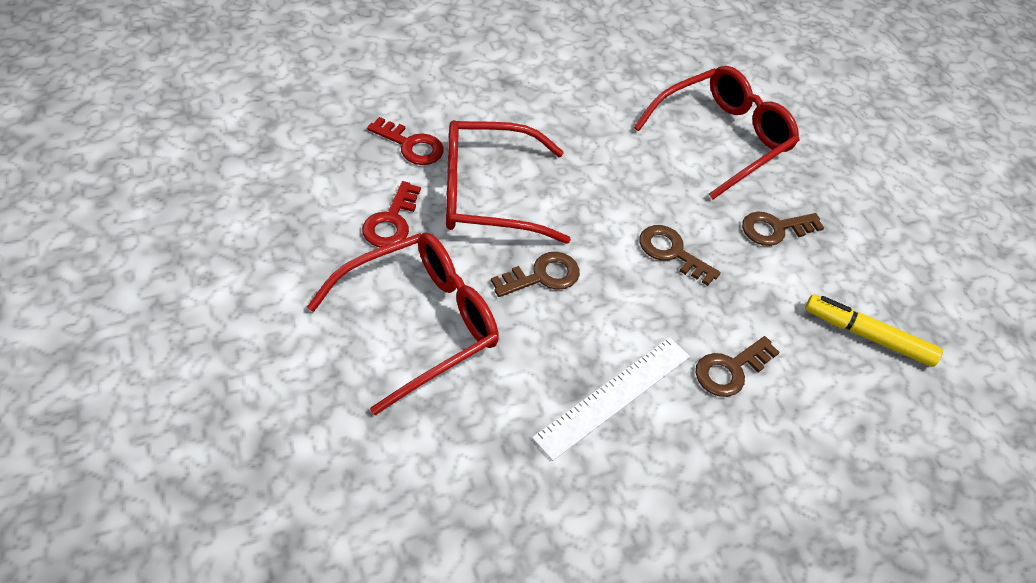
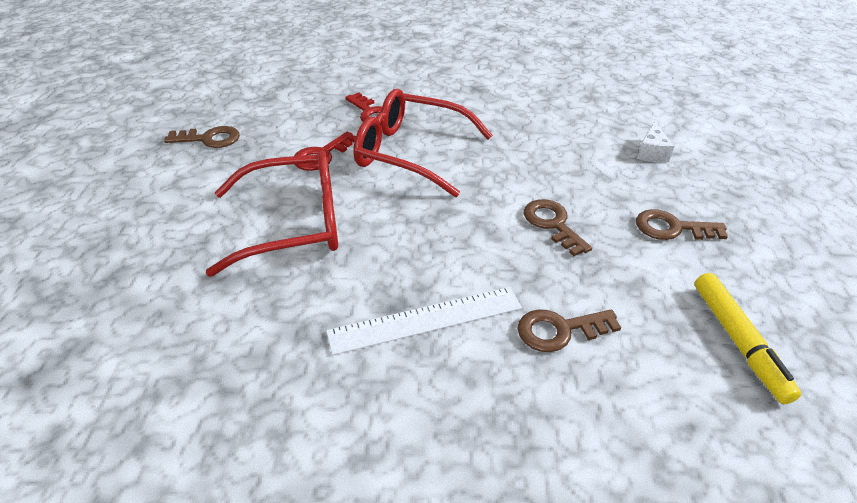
camera: 30 degrees right, 10 degrees down
brown key [491,252,580,297] -> brown key moved to [164,126,240,148]
red glasses [634,66,800,199] -> white cheese [637,122,674,163]
yellow marker [805,295,943,367] -> yellow marker turned 150 degrees counterclockwise [695,273,801,404]

